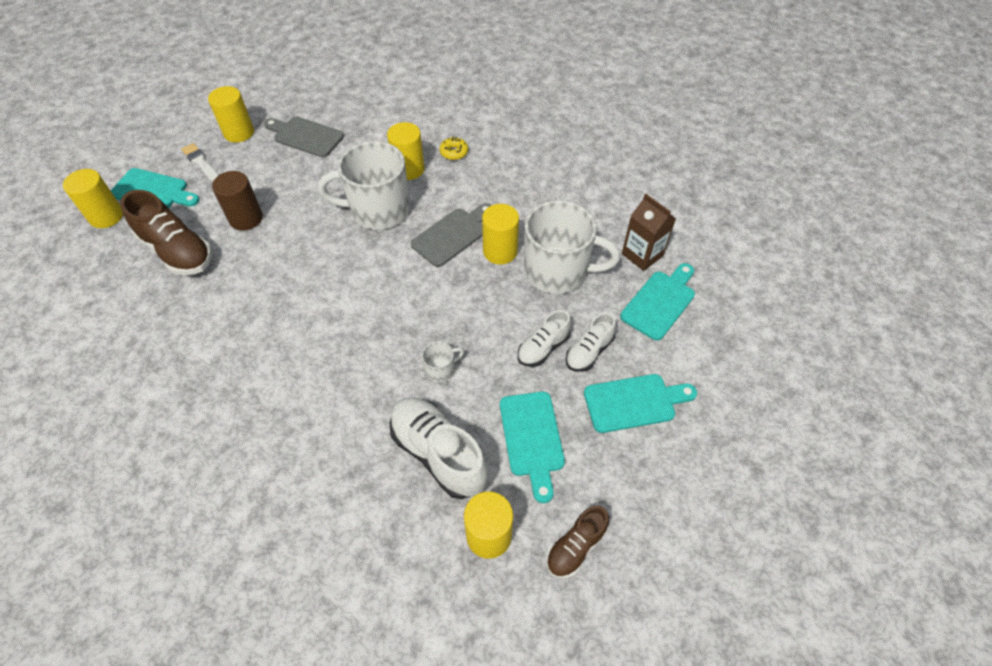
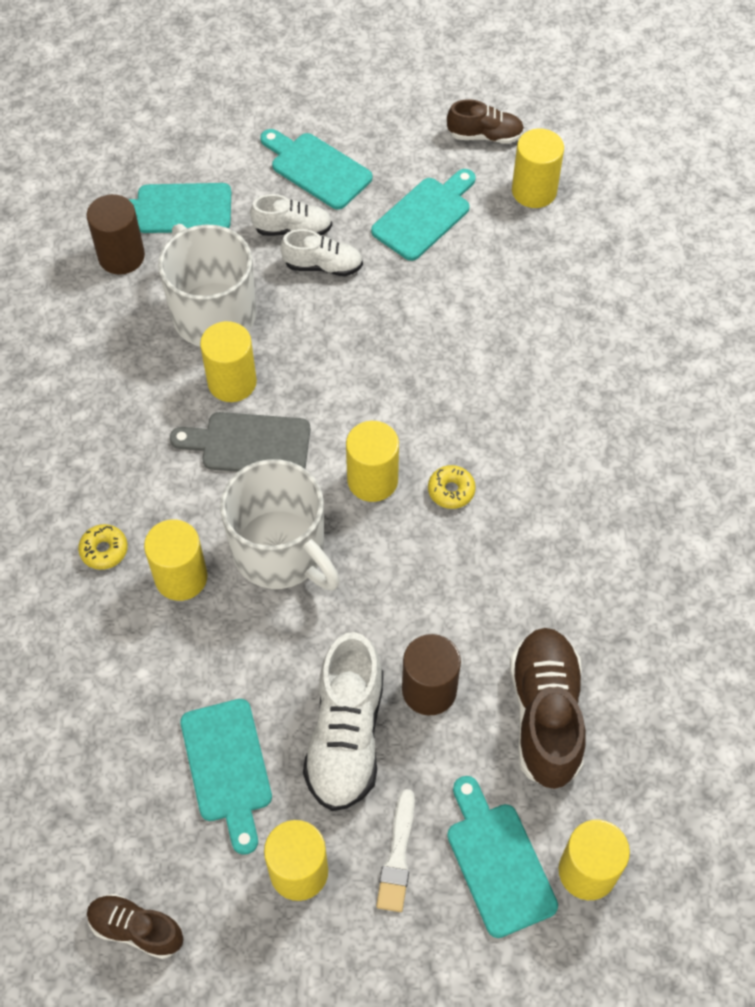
camera: 130 degrees left, 5 degrees up
grey cutting board [264,117,344,157] -> turquoise cutting board [180,699,272,855]
white shoe [390,397,488,499] -> white shoe moved to [303,632,383,811]
white mug [422,341,464,383] -> none
brown carton [622,194,676,271] -> brown cylinder [87,194,145,275]
none -> brown shoe [87,894,183,959]
none -> yellow cylinder [346,421,399,502]
none -> yellow donut [428,465,476,509]

